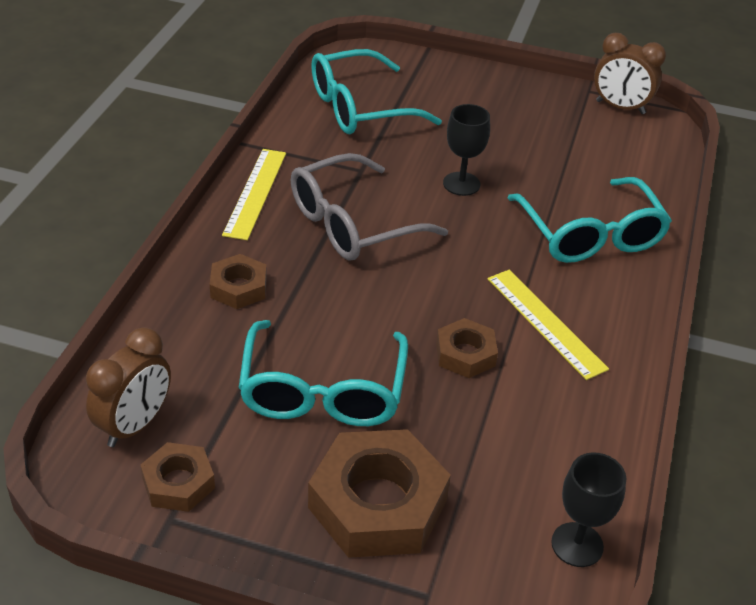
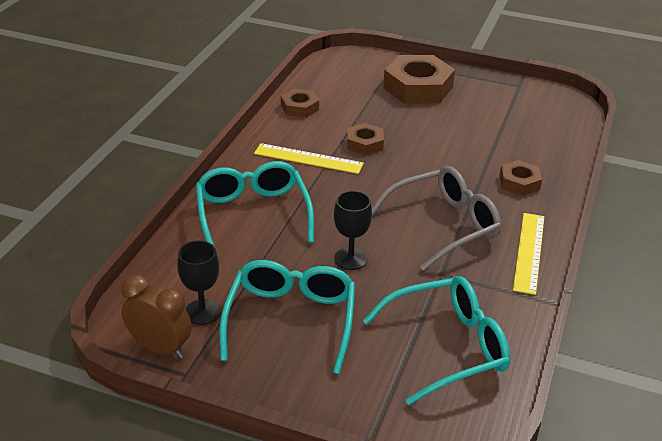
camera: 175 degrees left, 5 degrees down
brown clock [86,327,171,447] -> none
brown nut [140,442,215,512] -> brown nut moved to [281,89,319,118]
turquoise glasses [238,320,408,426] -> turquoise glasses moved to [220,260,355,374]
yellow ruler [487,270,609,380] -> yellow ruler turned 45 degrees counterclockwise [254,143,364,174]
black goblet [551,452,626,567] -> black goblet moved to [177,240,221,325]

